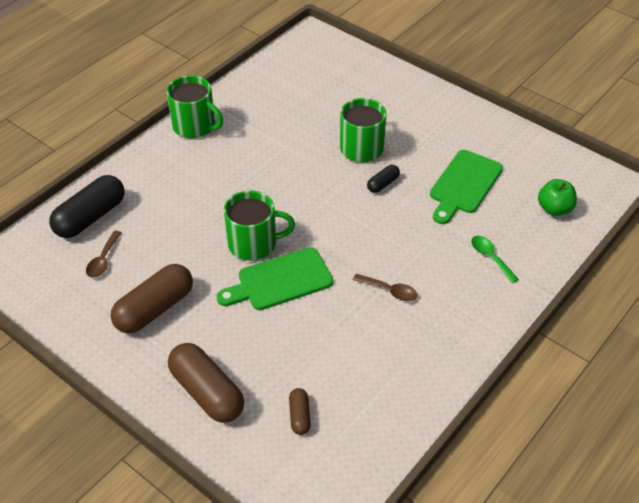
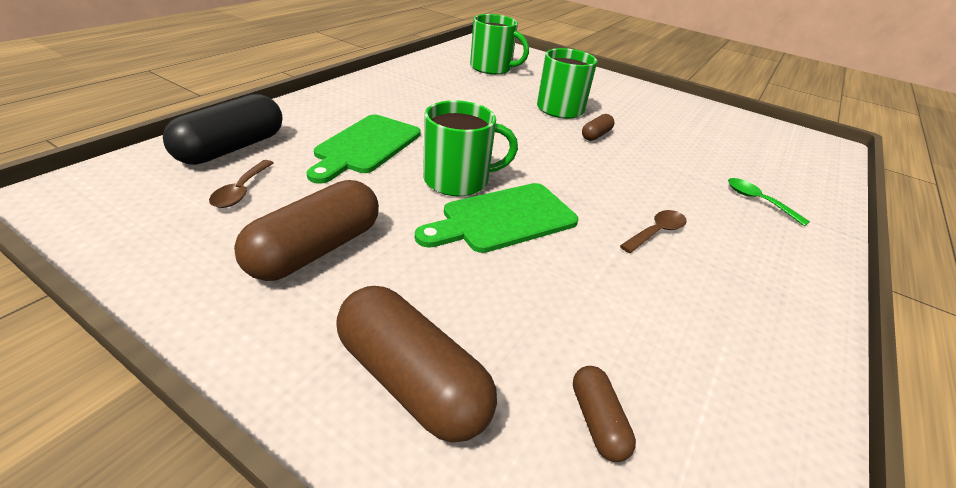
camera: 10 degrees left, 10 degrees down
green mug [166,75,223,138] -> green mug moved to [470,14,529,75]
brown spoon [353,274,417,301] -> brown spoon turned 60 degrees counterclockwise [620,210,687,253]
black capsule [367,165,400,193] -> brown capsule [582,114,615,141]
green cutting board [430,150,503,224] -> green cutting board moved to [307,115,421,183]
green apple [538,179,577,216] -> none

